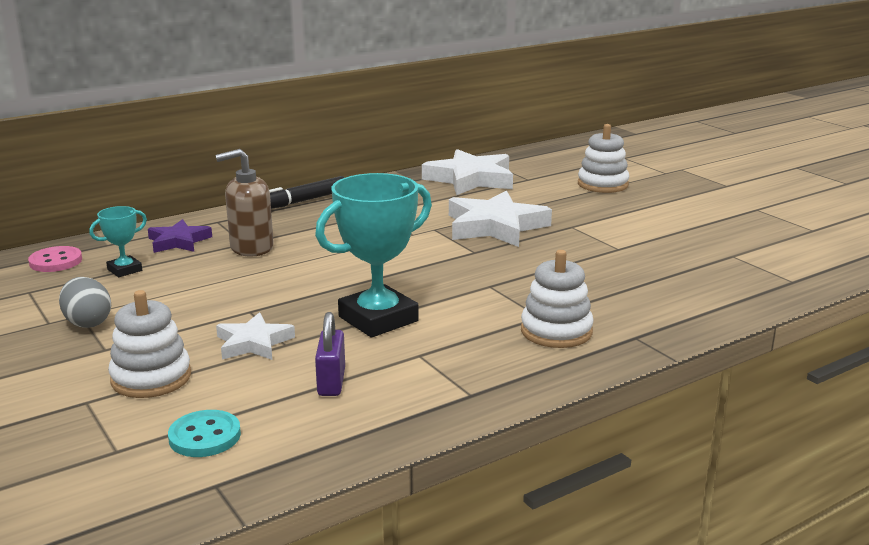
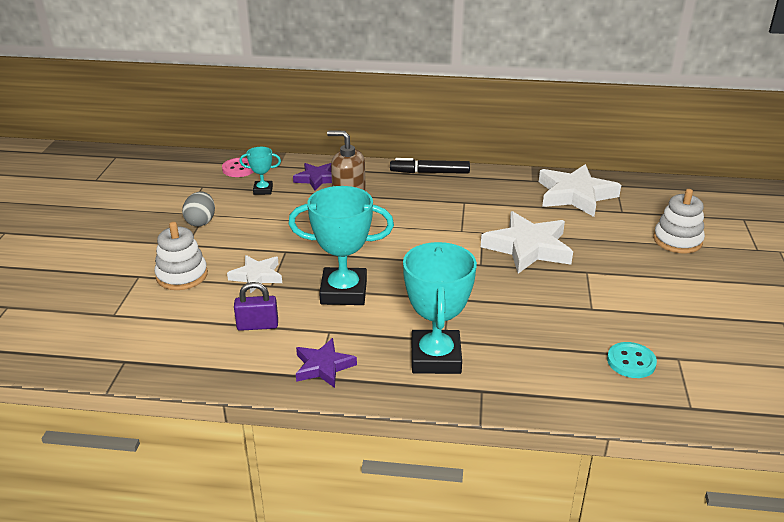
camera: 40 degrees right, 10 degrees up
turquoise button [168,410,241,457] -> turquoise button moved to [607,342,657,378]
purple padlock [315,312,345,396] -> purple padlock turned 45 degrees clockwise [234,282,278,331]
white stacking toy [521,250,594,348] -> turquoise trophy [403,242,477,374]
none -> purple star [296,338,357,388]

